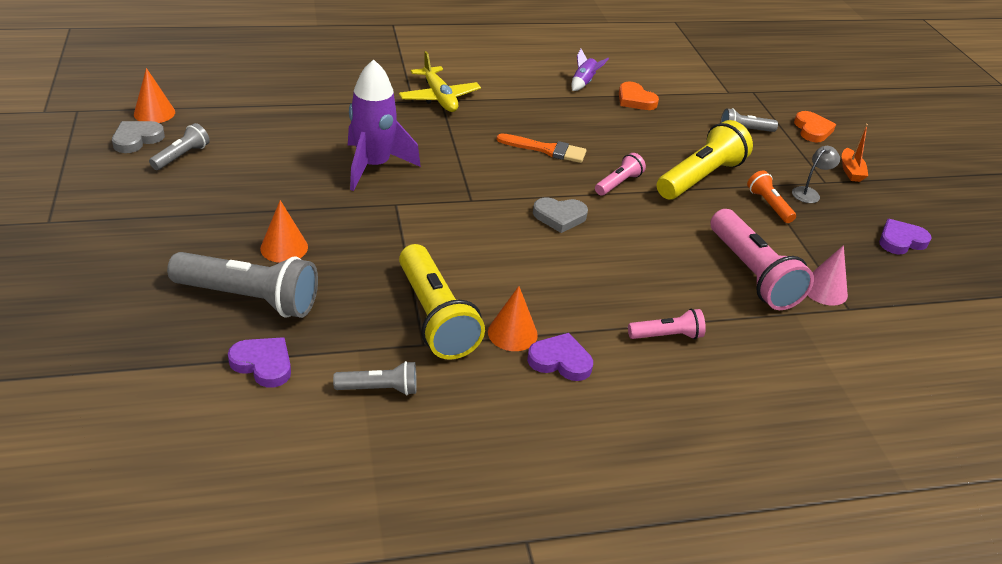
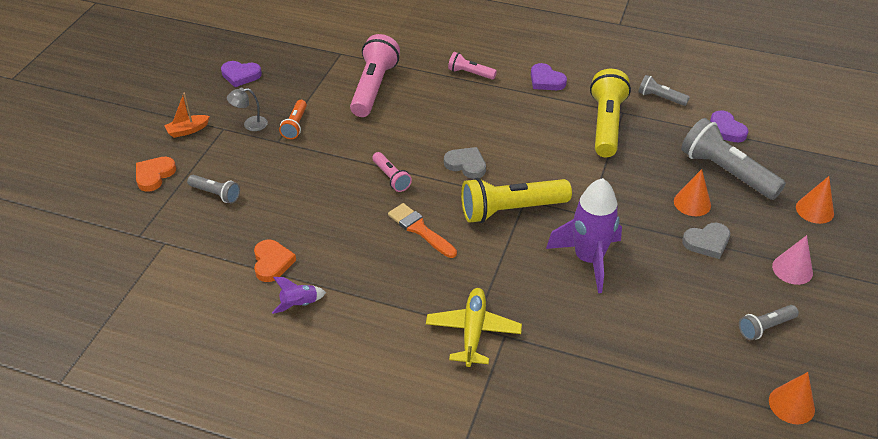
camera: 145 degrees left, 5 degrees up
grey heart [112,121,165,153] -> grey heart moved to [682,223,730,259]
orange cone [488,286,538,351] -> orange cone moved to [796,176,834,224]
pink flashlight [595,153,646,196] -> pink flashlight turned 105 degrees counterclockwise [372,152,412,192]
yellow flashlight [657,120,753,199] -> yellow flashlight moved to [461,178,572,223]
pink cone [807,245,848,306] -> pink cone moved to [772,235,813,285]
orange boat [842,124,868,182] -> orange boat turned 150 degrees counterclockwise [164,93,210,138]

